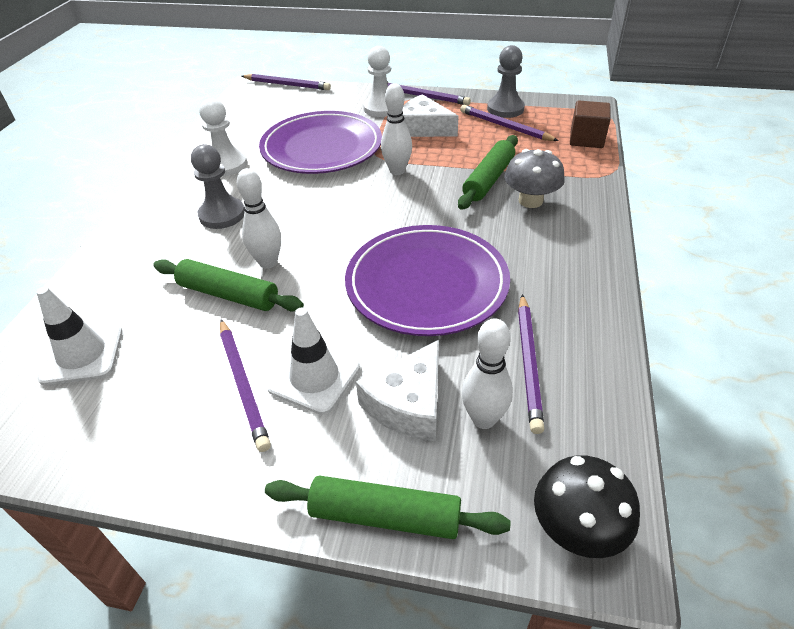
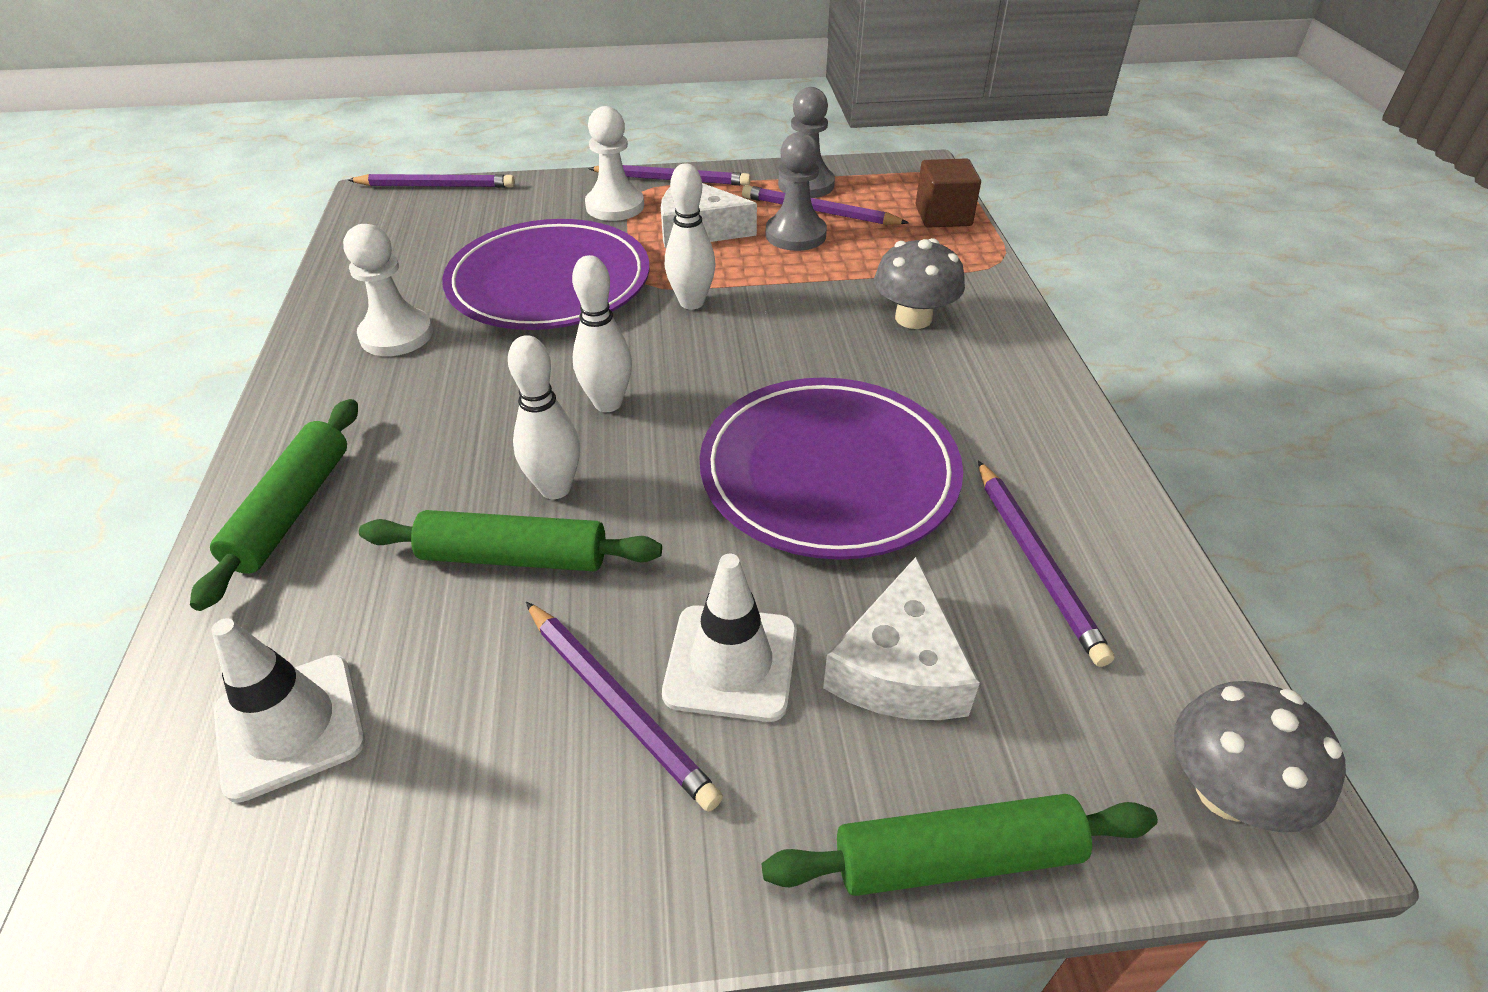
camera: 20 degrees left, 0 degrees up
grey pawn [191,144,245,229] -> grey pawn moved to [766,132,827,251]
green rolling pin [458,135,518,210] -> green rolling pin moved to [190,399,358,611]
white bowling pin [462,318,513,429] -> white bowling pin moved to [572,255,632,412]
black mushroom [534,455,640,558] -> grey mushroom [1174,681,1346,832]

